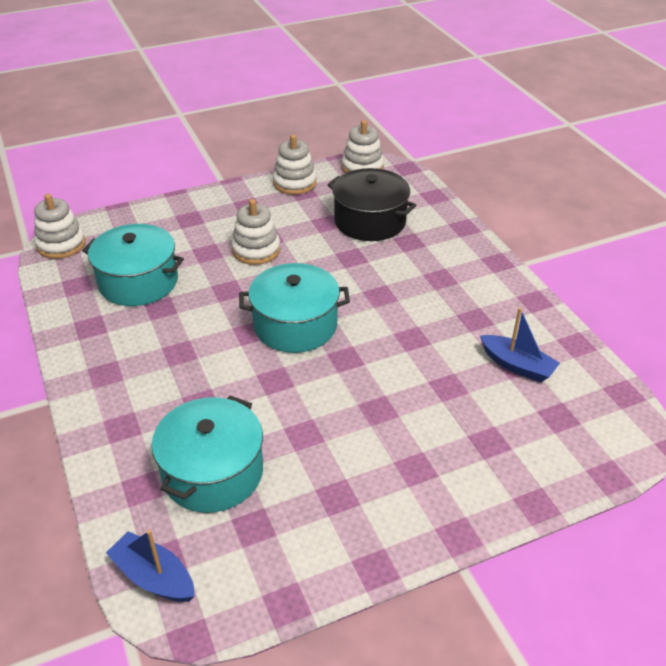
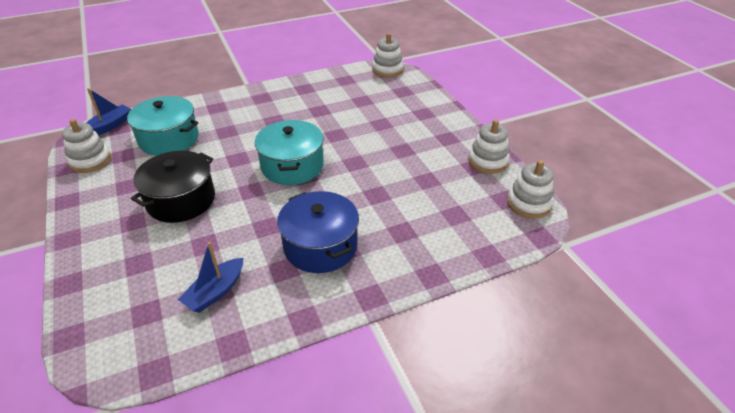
camera: 90 degrees right, 0 degrees up
turquoise pot [82,224,184,306] -> none
white stacking toy [231,199,281,265] -> white stacking toy moved to [62,119,111,173]
black pot [327,168,416,241] -> black pot moved to [131,151,215,223]
none -> blue pot [277,191,359,273]

